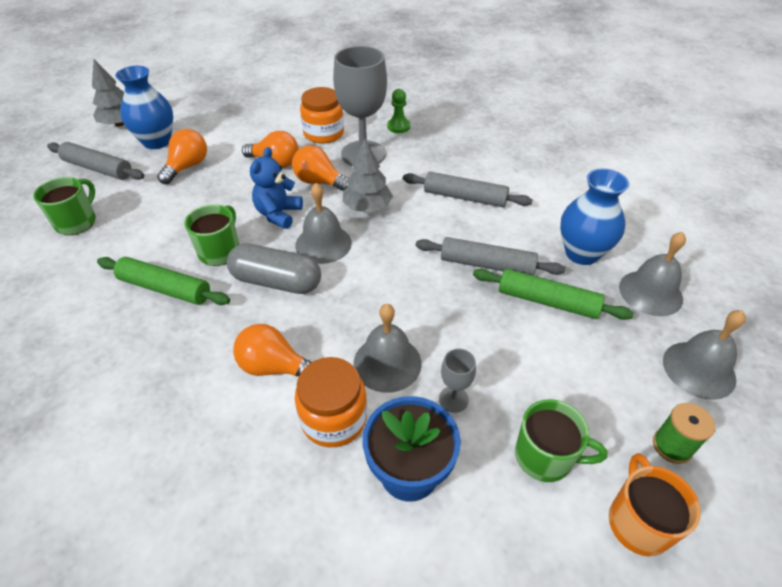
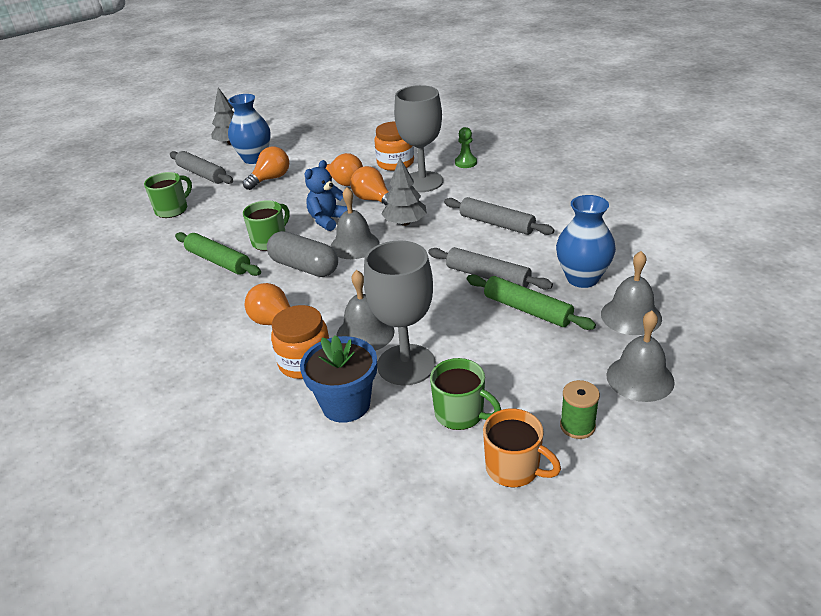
camera: 20 degrees right, 10 degrees down
grey goblet [439,349,476,413] -> grey goblet [364,241,436,385], size x2.28
orange mug [609,453,701,556] -> orange mug turned 105 degrees clockwise [483,408,561,488]

